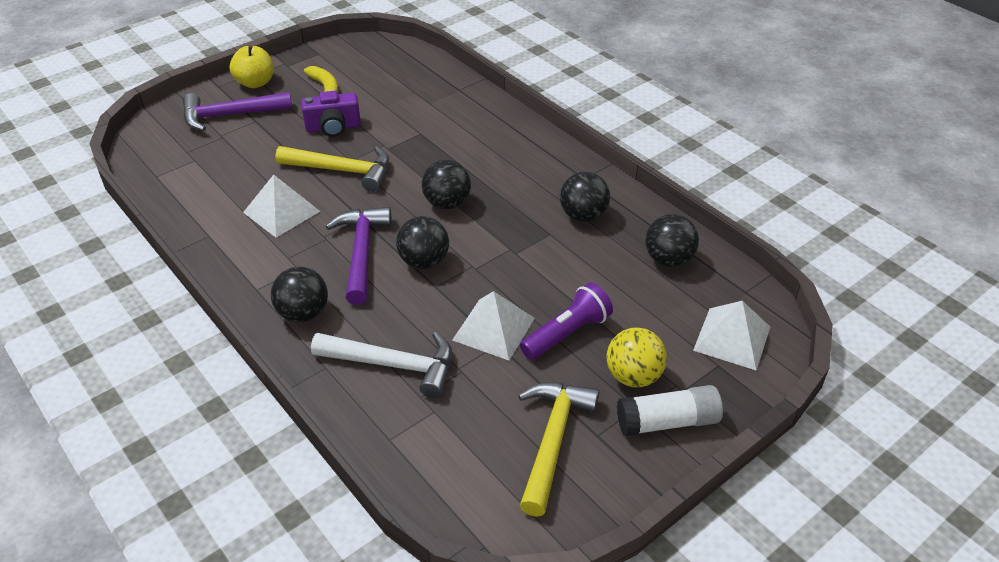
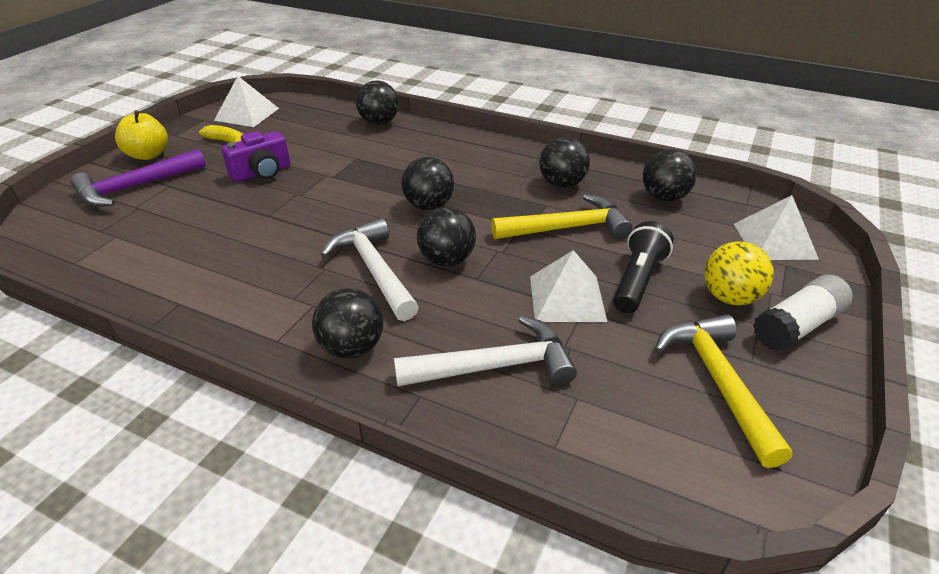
camera: 25 degrees left, 5 degrees down
white pyramid [243,175,320,238] -> white pyramid moved to [214,76,279,127]
yellow hammer [275,146,389,192] -> yellow hammer moved to [491,194,632,239]
purple hammer [325,207,391,305] -> white hammer [321,218,419,321]
purple flashlight [520,282,613,360] -> black flashlight [613,221,674,314]
none -> black ball [356,81,399,125]

